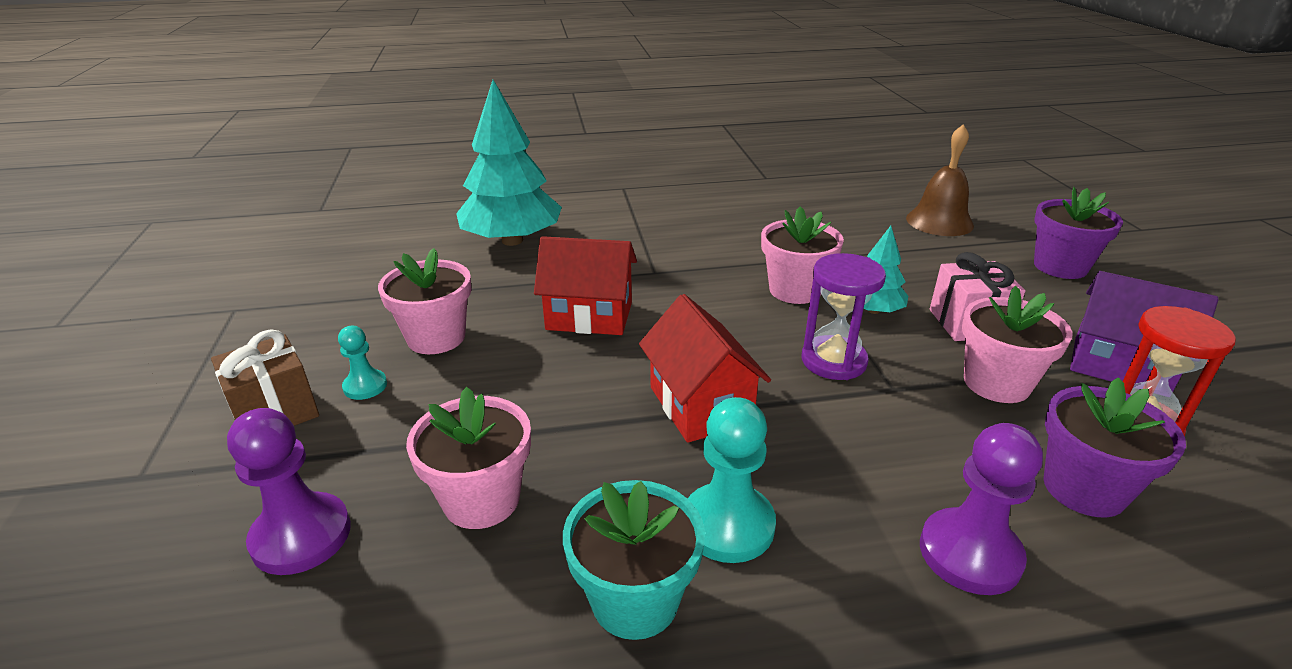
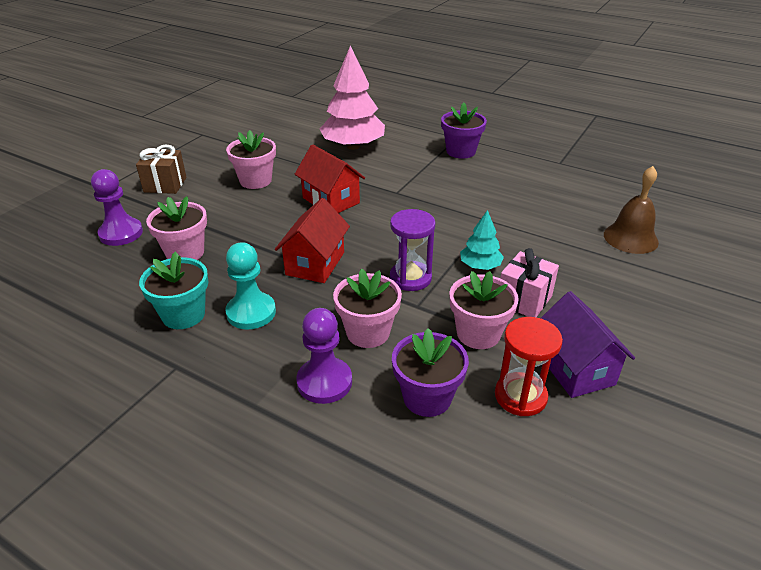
camera: 40 degrees right, 5 degrees up
turquoise pawn [338,326,387,400] -> none
turquoise tree [456,80,562,246] -> pink tree [320,45,385,150]
pink flower pot [761,206,844,304] -> pink flower pot moved to [333,268,402,348]
purple flower pot [1034,187,1123,279] -> purple flower pot moved to [441,102,487,159]

